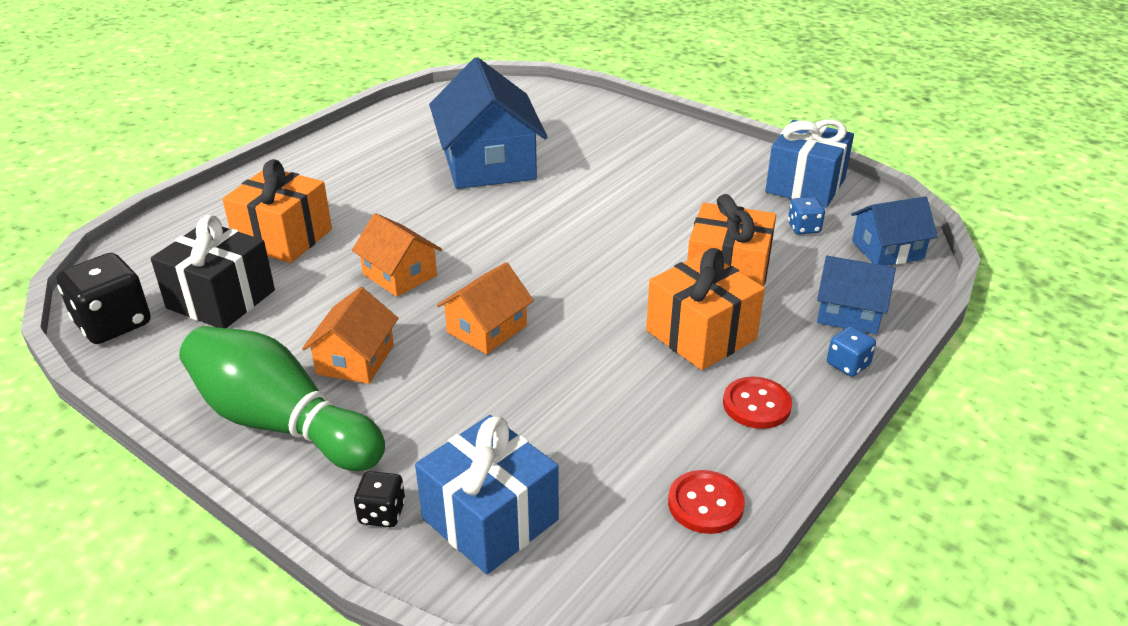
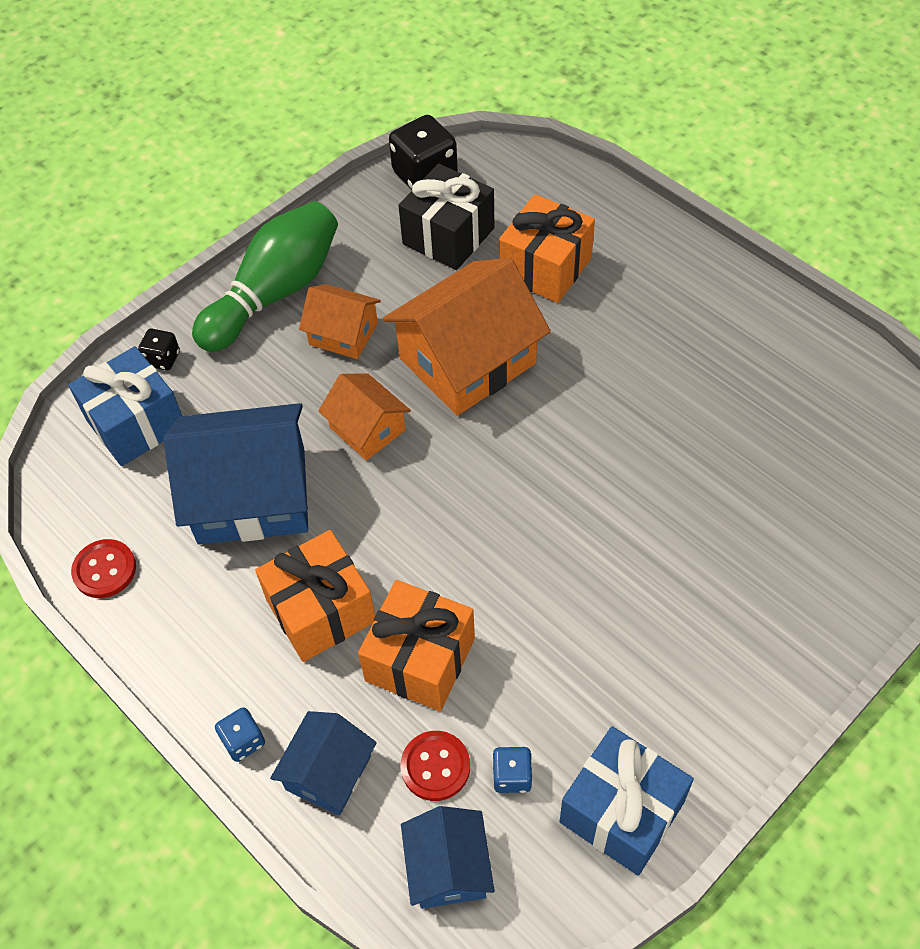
camera: 100 degrees right, 20 degrees up
orange house [352,213,442,297] -> orange house [383,258,551,416], size x1.86
blue house [429,57,547,189] -> blue house moved to [163,403,308,545]
red button [723,377,792,429] -> red button moved to [401,731,470,801]

